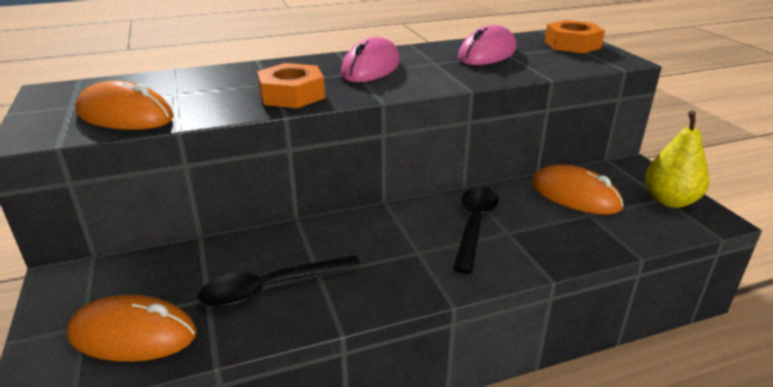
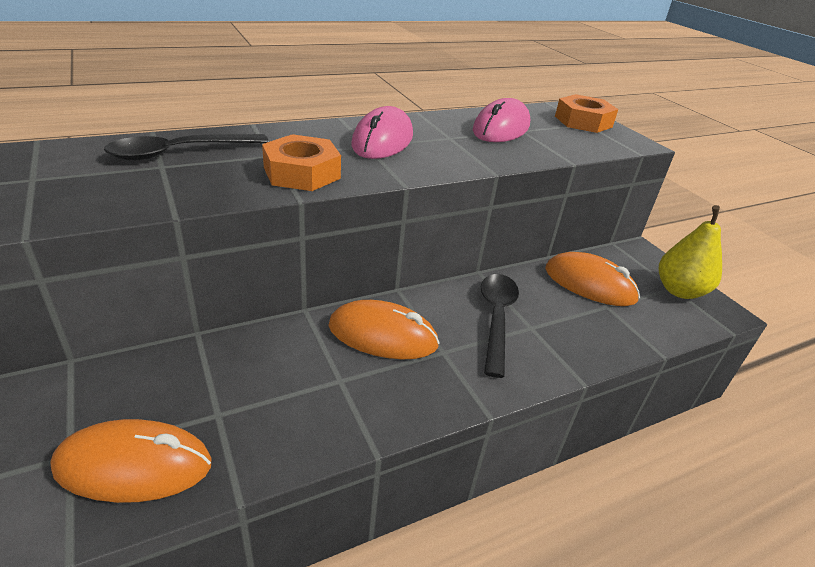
camera: 10 degrees left, 5 degrees up
orange mouse [75,81,174,130] -> orange mouse moved to [328,300,439,359]
black spoon [198,256,361,307] -> black spoon moved to [104,134,269,160]

